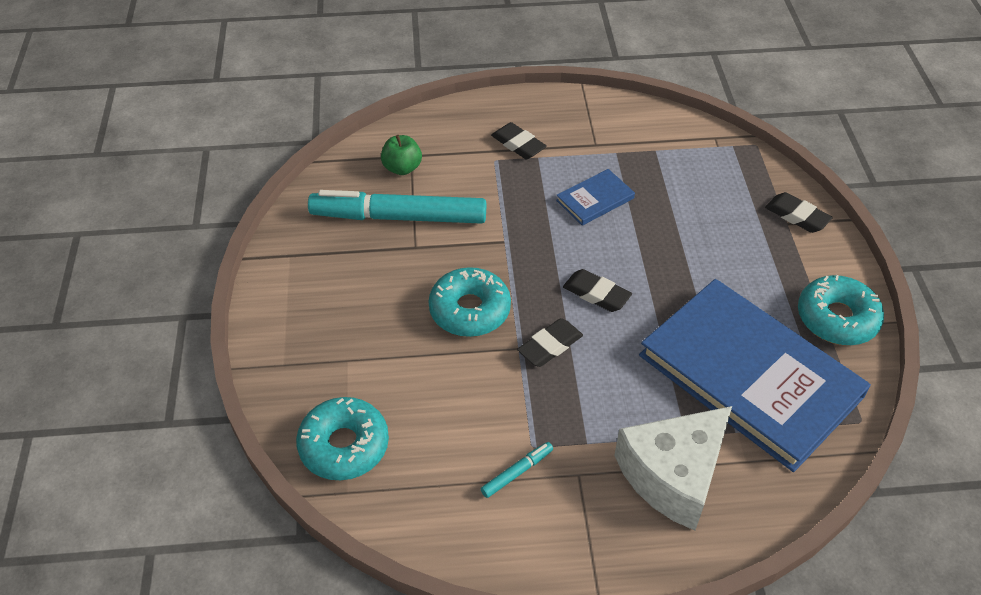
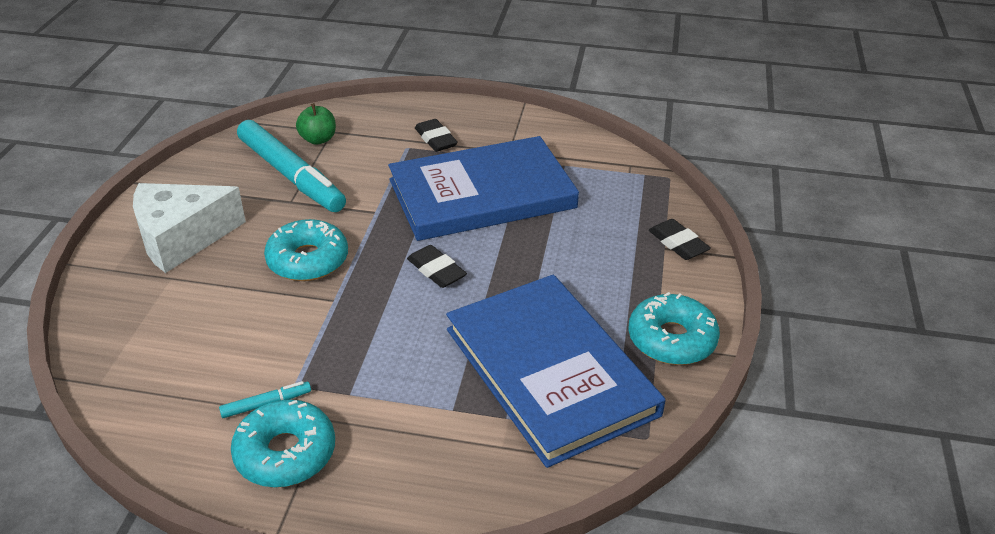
camera: 15 degrees right, 10 degrees down
turquoise donut [296,397,389,480] -> turquoise donut moved to [231,400,335,487]
turquoise marker [308,190,486,224] -> turquoise marker turned 150 degrees counterclockwise [237,120,346,212]
black eraser [517,318,583,367] -> none
blue book [556,169,635,226] -> blue book [388,136,579,241], size x2.45
white cheese [614,406,732,530] -> white cheese moved to [133,183,246,273]

